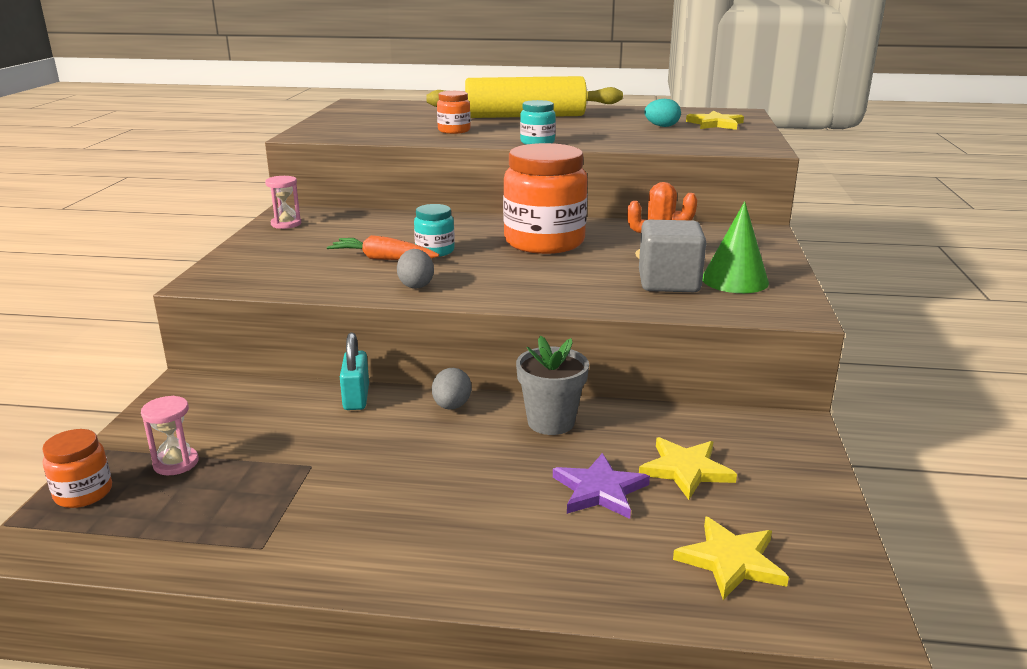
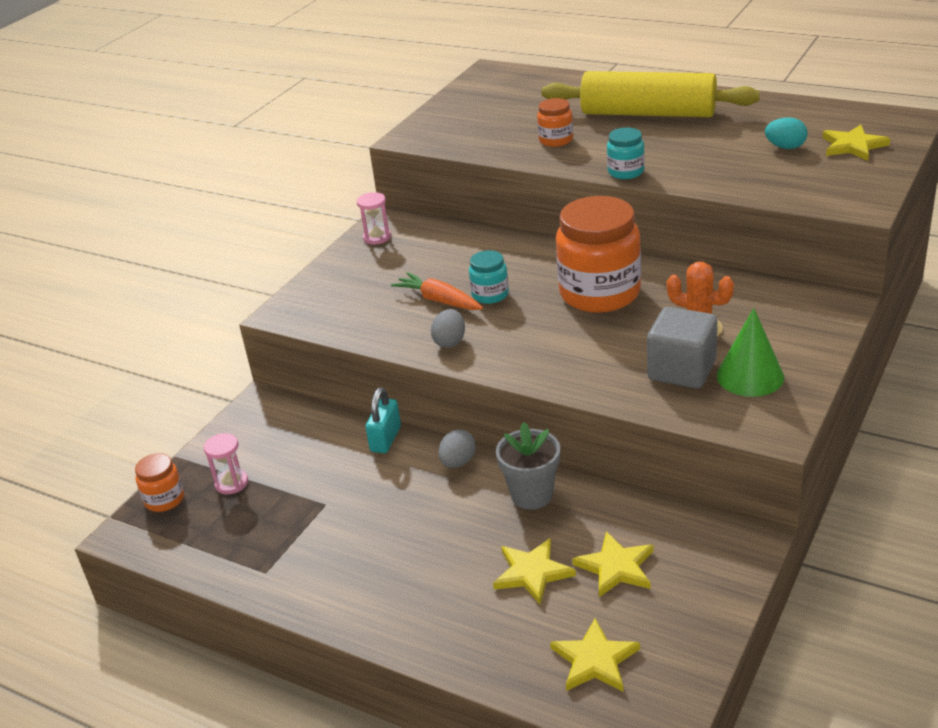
camera: 25 degrees right, 10 degrees up
purple star [553,453,650,519] -> yellow star [493,538,576,604]

